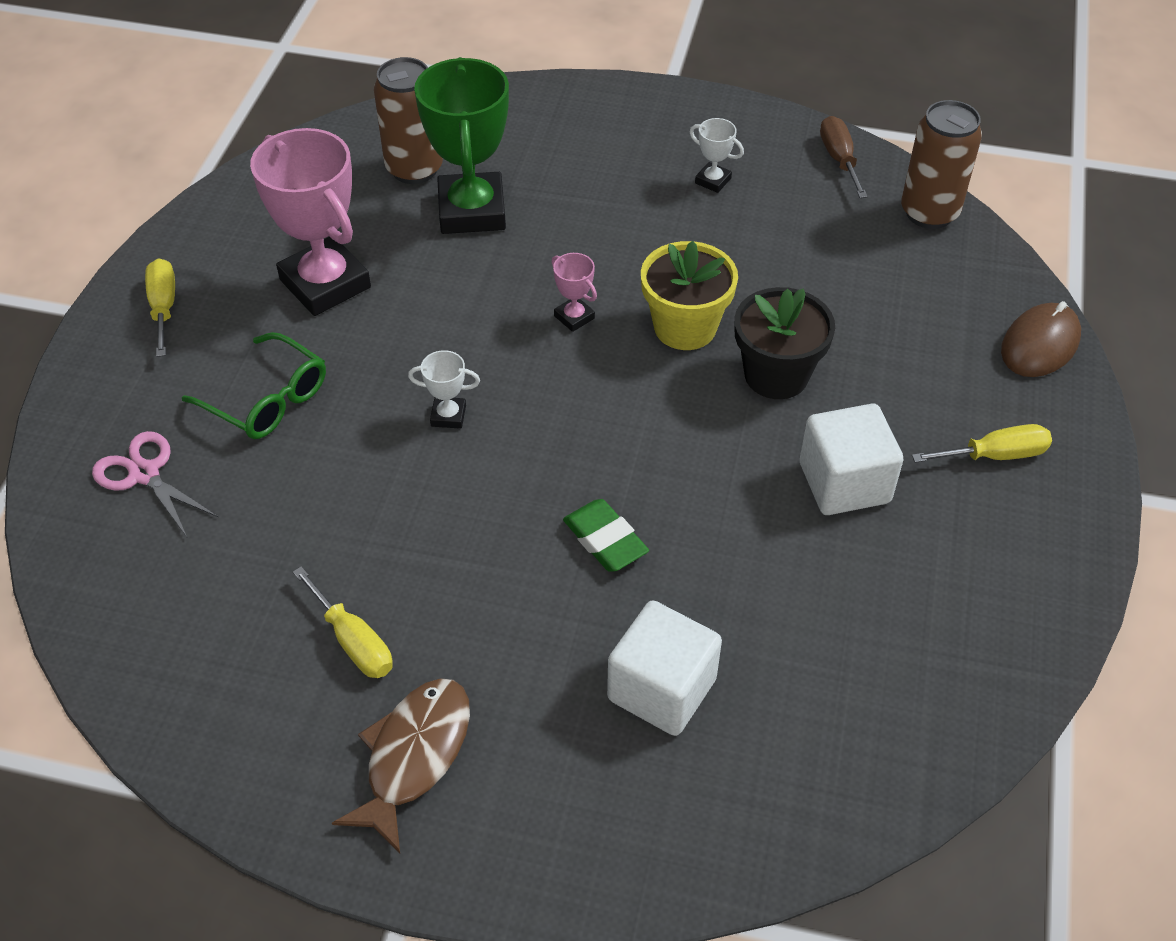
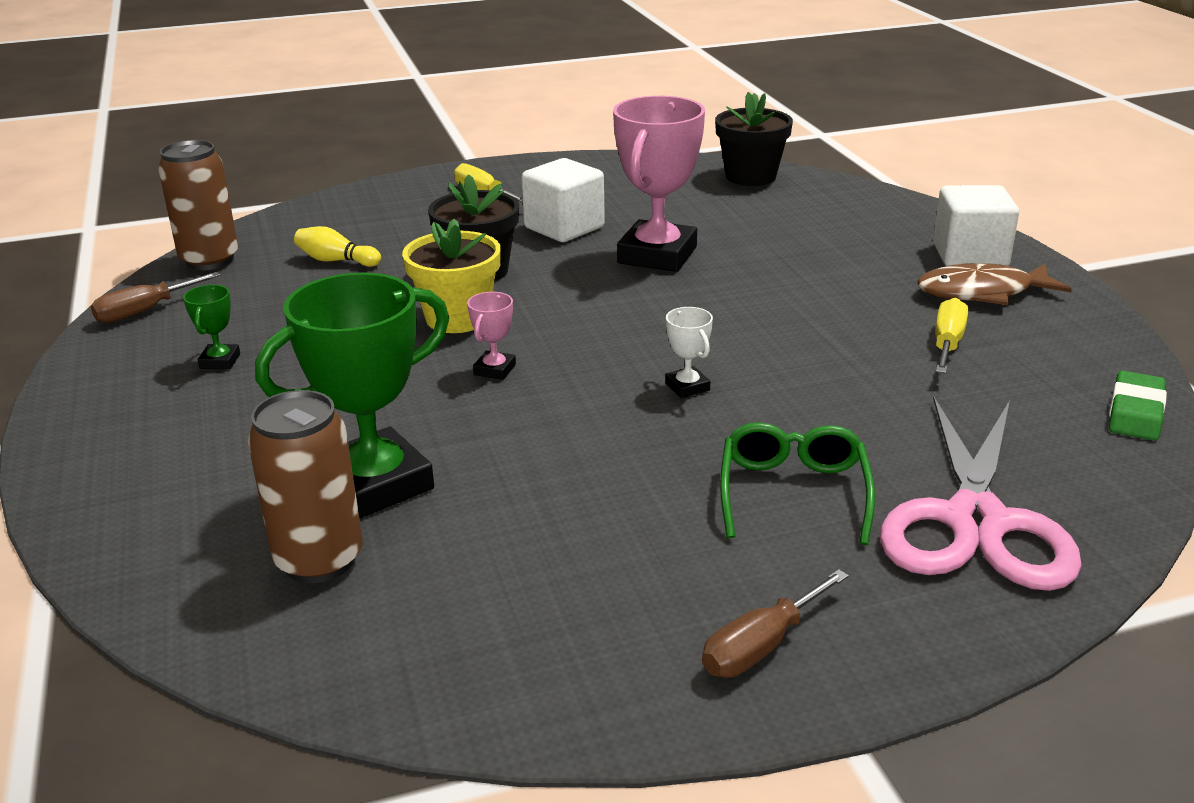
camera: 120 degrees left, 20 degrees down
pink scissors [92,431,218,537] -> pink scissors [880,396,1082,591], size x1.86
yellow screwdriver [145,258,175,357] -> brown screwdriver [702,569,849,678]
pink trophy [250,128,371,316] -> pink trophy moved to [613,96,705,272]
green eraser [563,499,649,572] -> green eraser moved to [1109,371,1167,441]
white cube [607,600,722,736] -> white cube moved to [933,185,1019,266]
white trophy [690,118,744,193] -> green trophy [183,285,240,369]
brown mouse [1001,301,1081,377] -> none
none -> yellow bowling pin [294,226,381,267]
none -> black flower pot [715,92,793,186]

